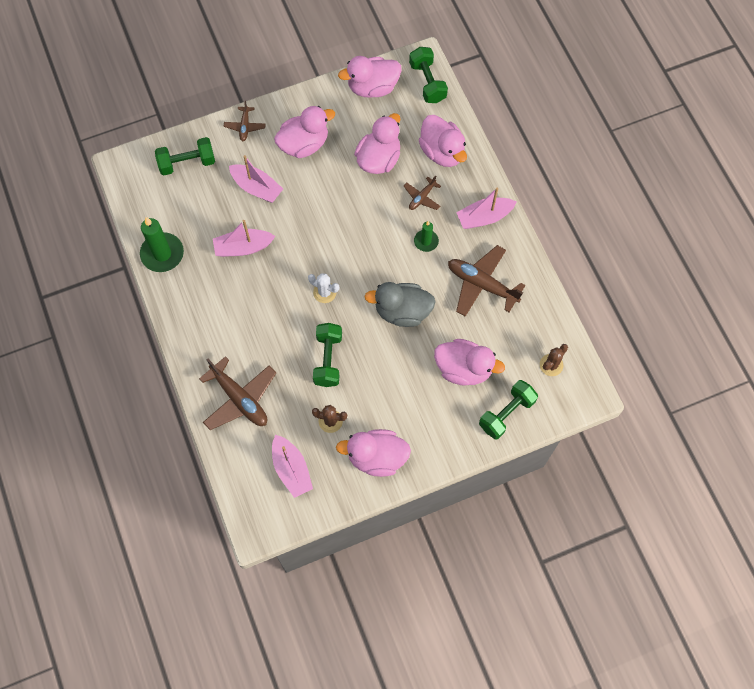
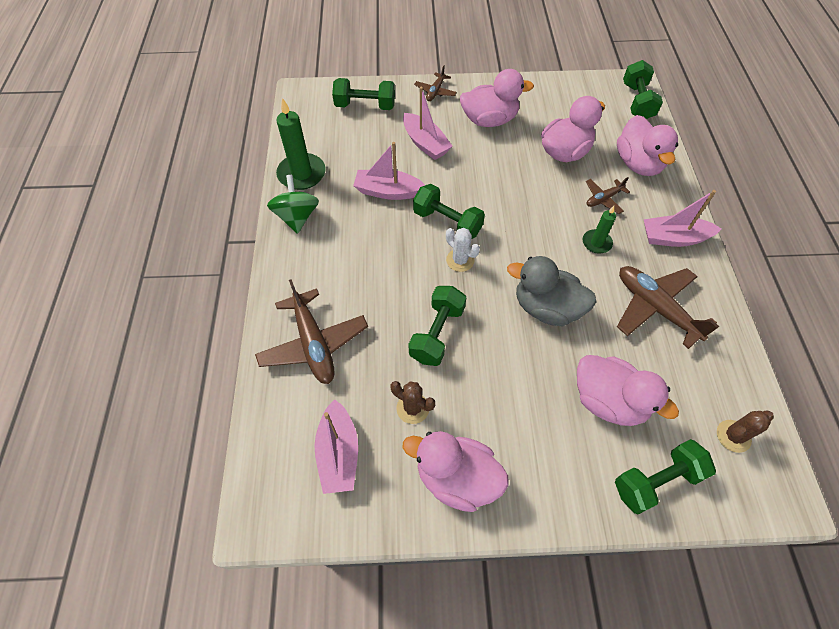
camera: 20 degrees right, 10 degrees down
pink duck [338,56,401,98] -> none
none -> green spinning top [267,175,319,234]
none -> green dumbbell [413,184,485,240]

